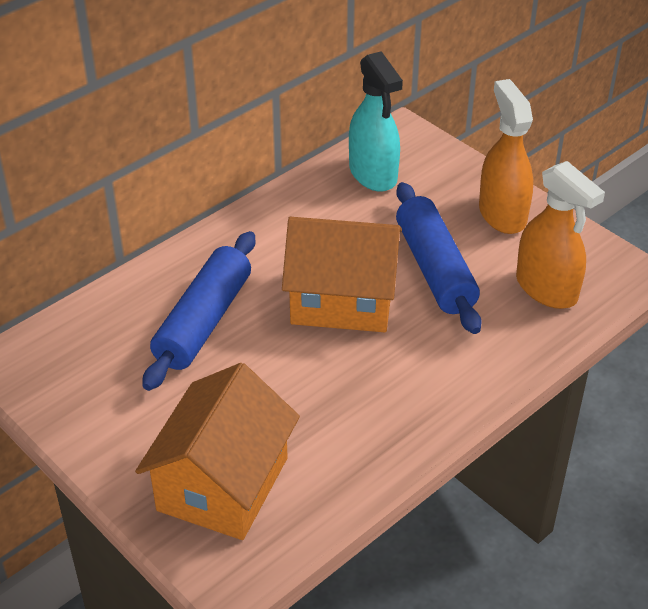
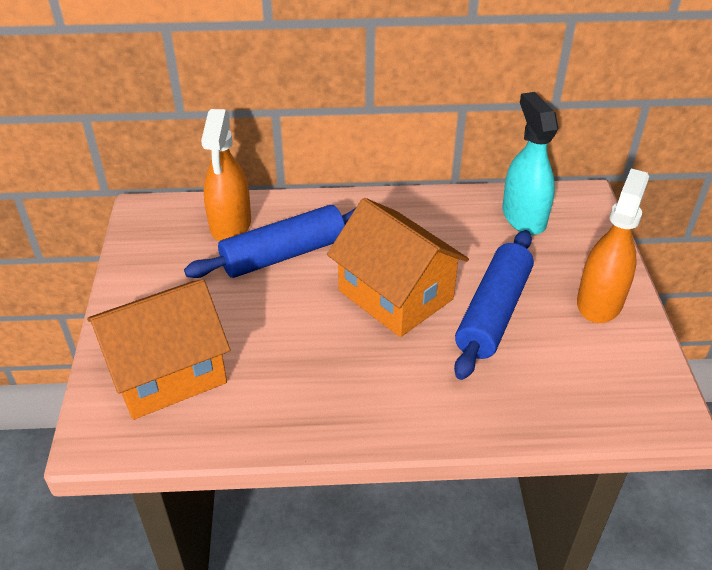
camera: 40 degrees right, 0 degrees up
turquoise spray bottle [349,51,403,192] -> turquoise spray bottle turned 150 degrees clockwise [502,92,558,235]
orange spray bottle [516,161,605,309] -> orange spray bottle moved to [201,109,251,241]

